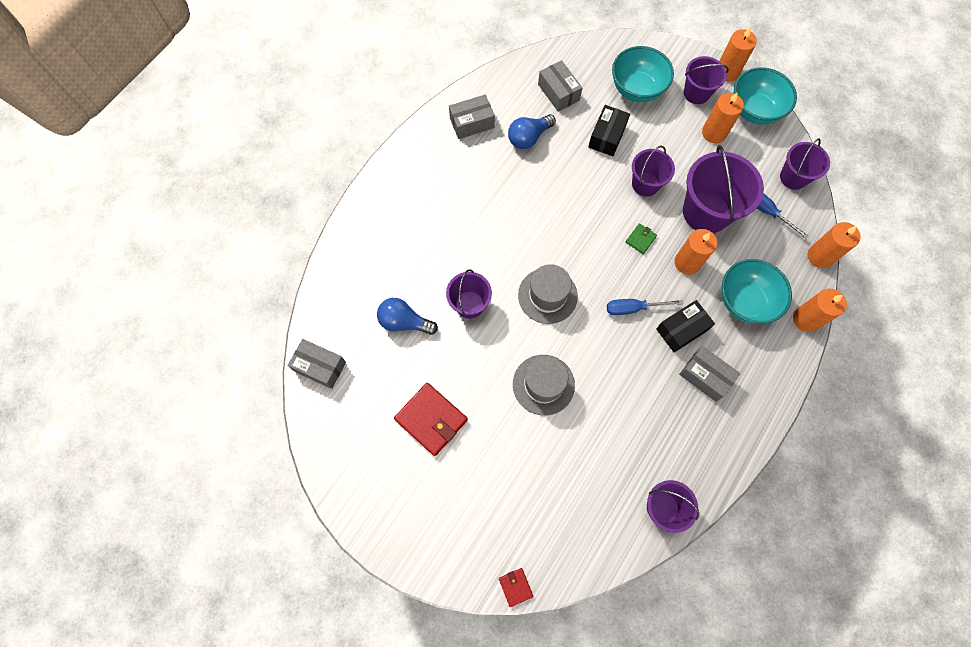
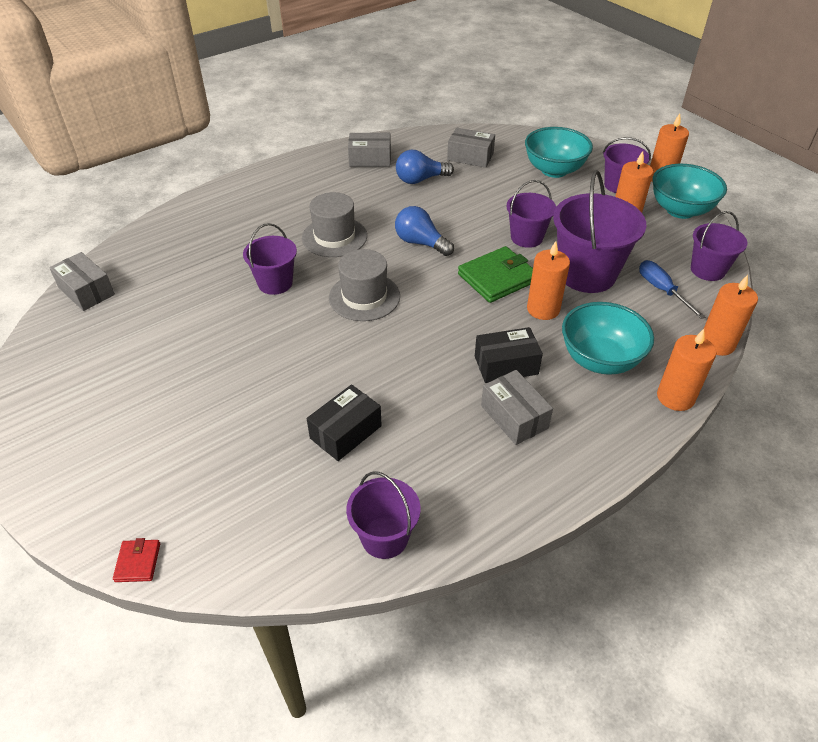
camera: 20 degrees right, 25 degrees down
blue light bulb [377,298,438,335] -> blue light bulb moved to [395,206,454,256]
red wallet [394,383,468,456] -> none
grey hat [513,355,575,416] -> grey hat moved to [302,192,367,257]
grey box [538,60,582,112] -> grey box turned 60 degrees counterclockwise [447,128,495,168]
black box [588,105,630,156] -> black box moved to [307,384,382,461]
blue screwdriver [607,299,683,315] -> none
green wallet [625,223,657,254] -> green wallet [458,246,533,303], size x2.06

